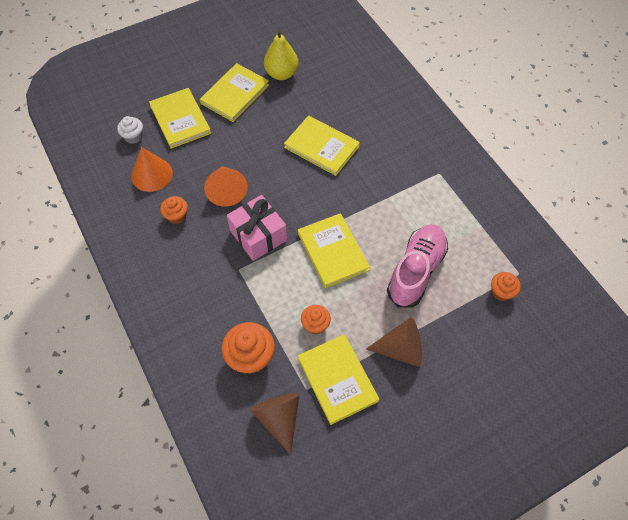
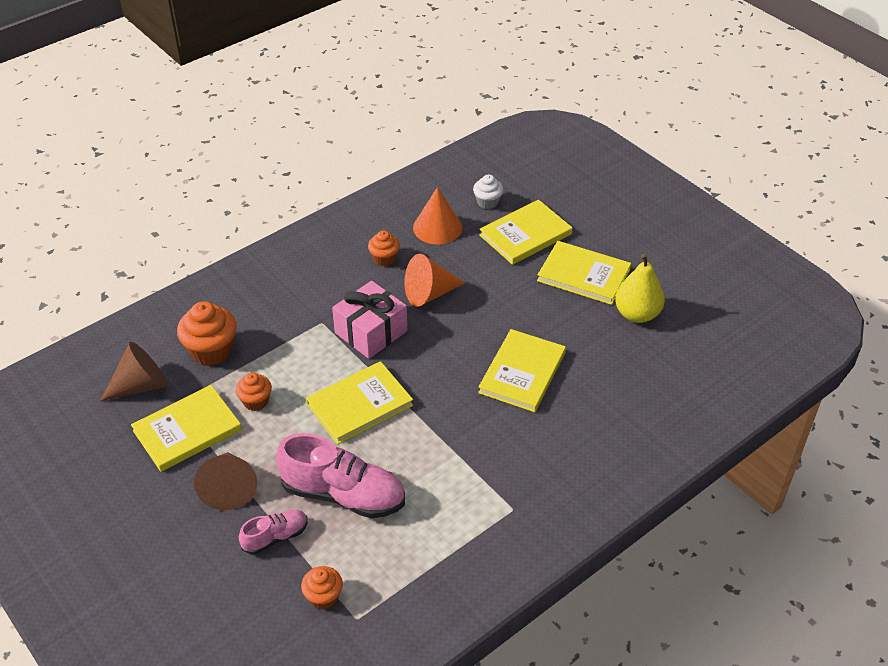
camera: 80 degrees right, 15 degrees down
none -> pink shoe [239,510,308,555]

